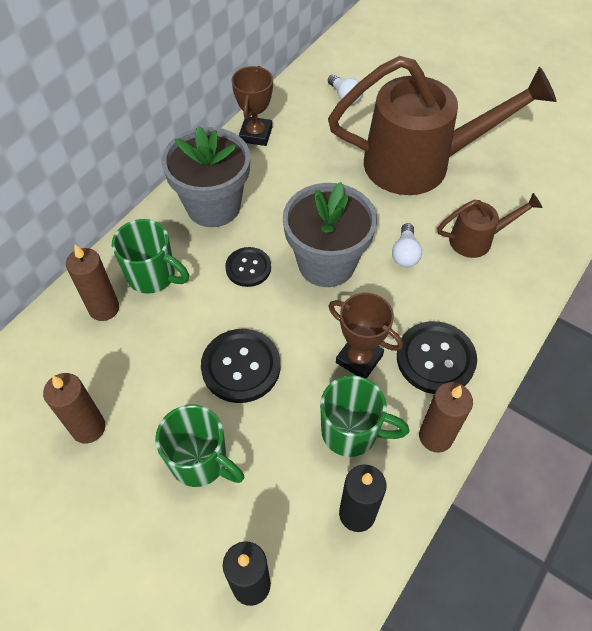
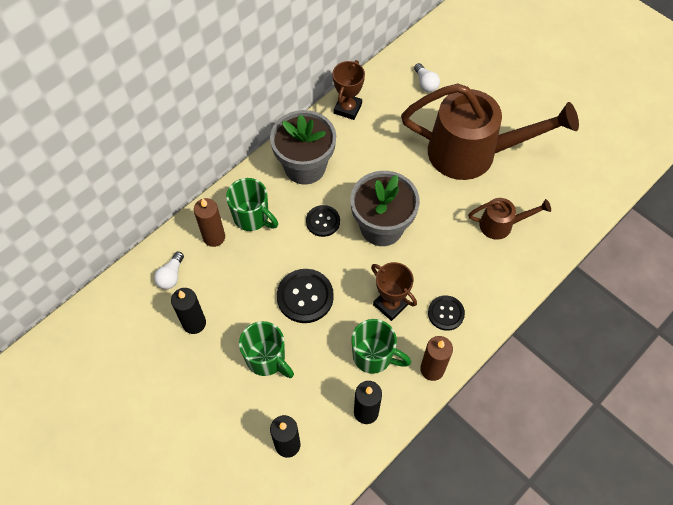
camera: 10 degrees right, 5 degrees up
brown candle [43,373,106,443] -> black candle [171,288,206,334]
white light bulb [392,223,422,267] -> white light bulb moved to [154,252,184,289]
black button [397,321,477,394] -> black button [428,295,465,331], size x0.63

